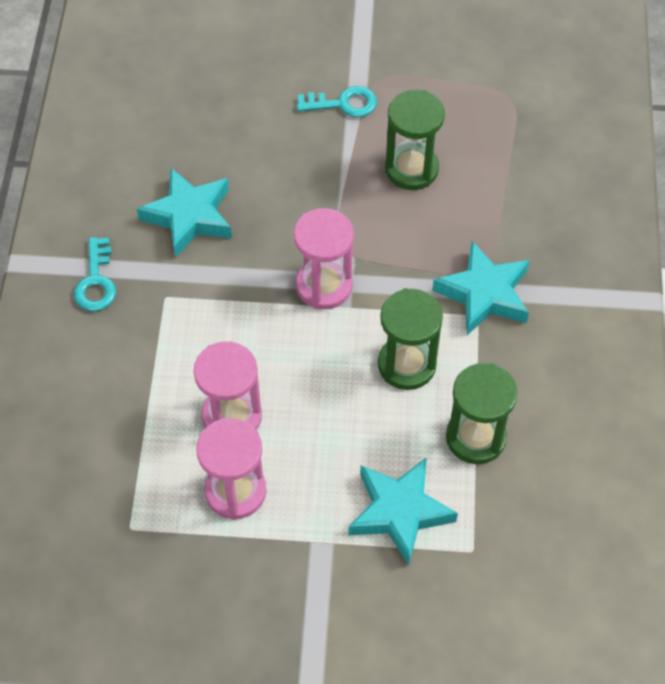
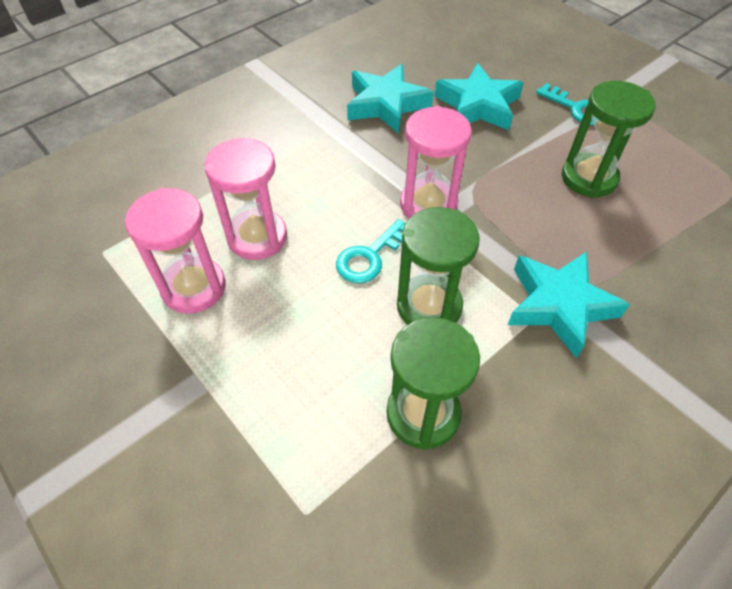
camera: 45 degrees right, 5 degrees down
turquoise key [74,237,116,311] -> turquoise key moved to [336,219,405,283]
turquoise star [349,457,458,565] -> turquoise star moved to [434,63,524,130]

